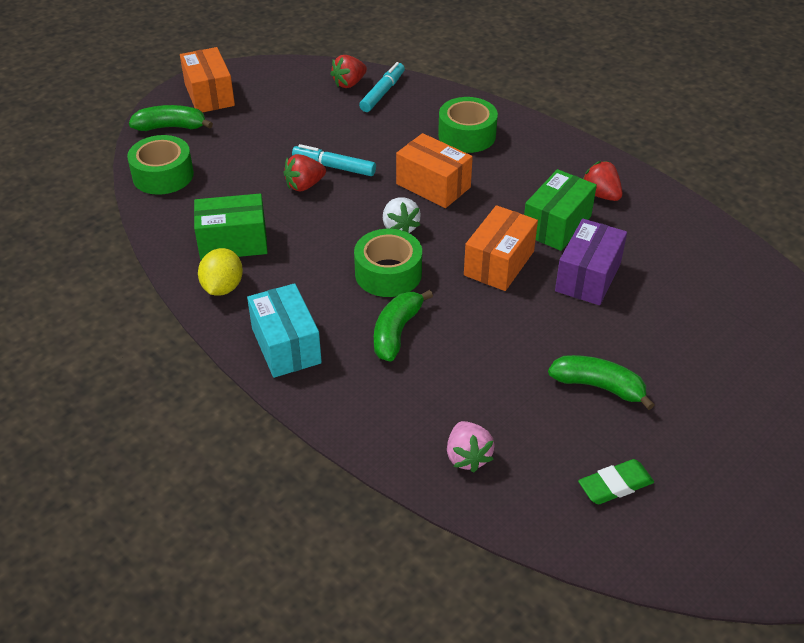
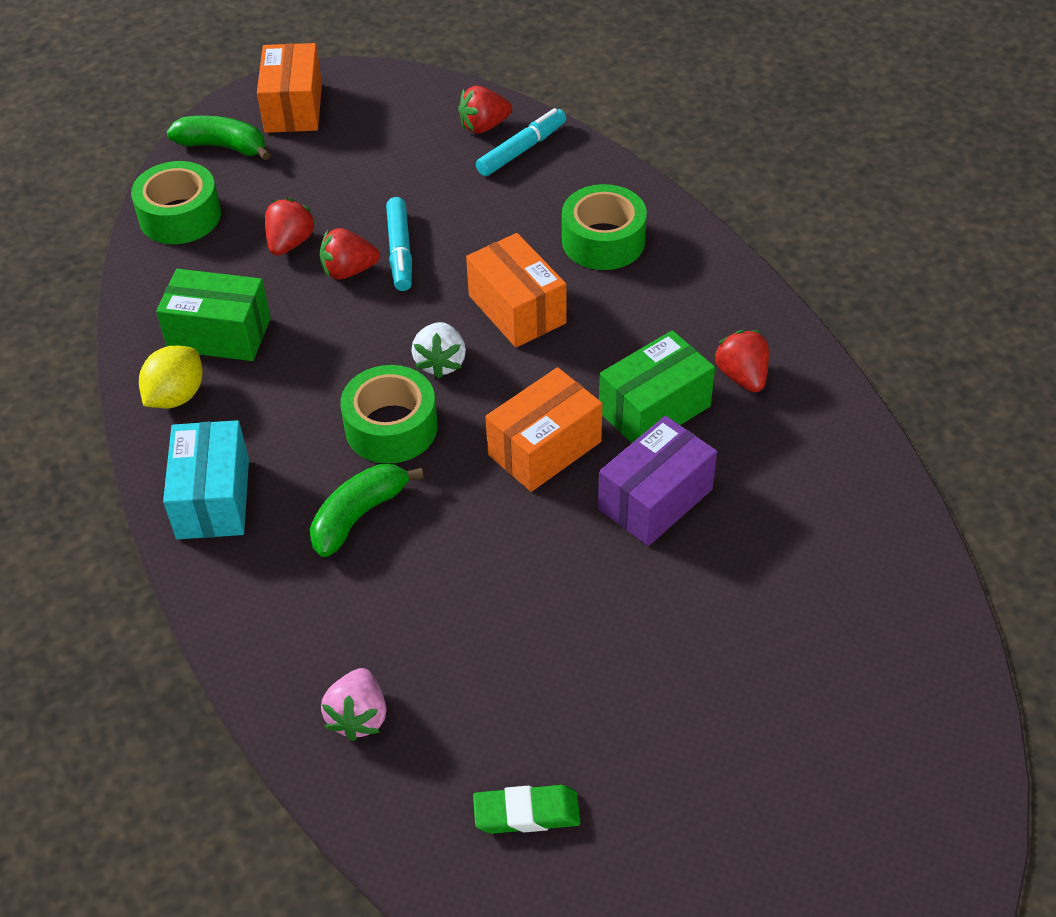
camera: 20 degrees right, 5 degrees up
turquoise marker [292,144,376,176] -> turquoise marker turned 135 degrees counterclockwise [386,197,412,291]
green banana [548,355,655,410] -> none
none -> red strawberry [265,198,316,256]

